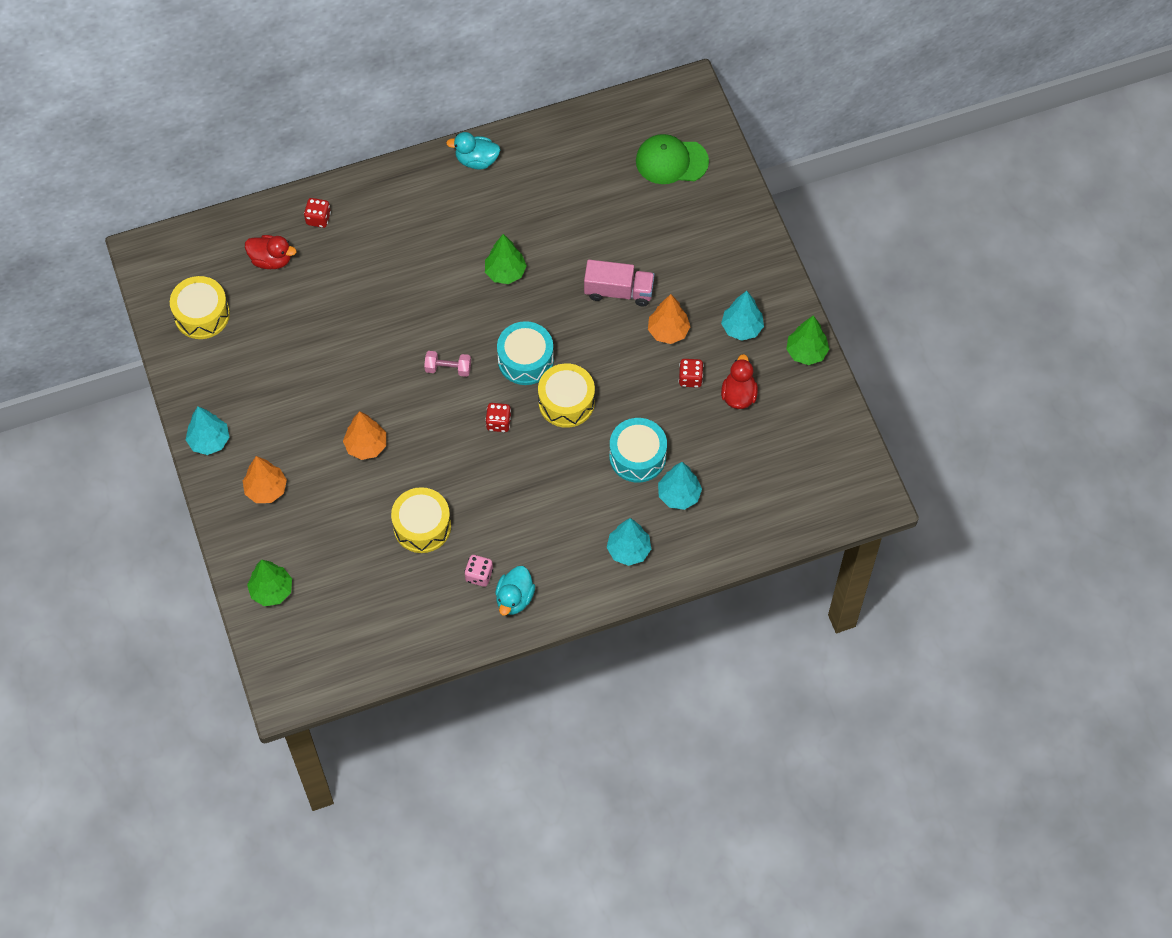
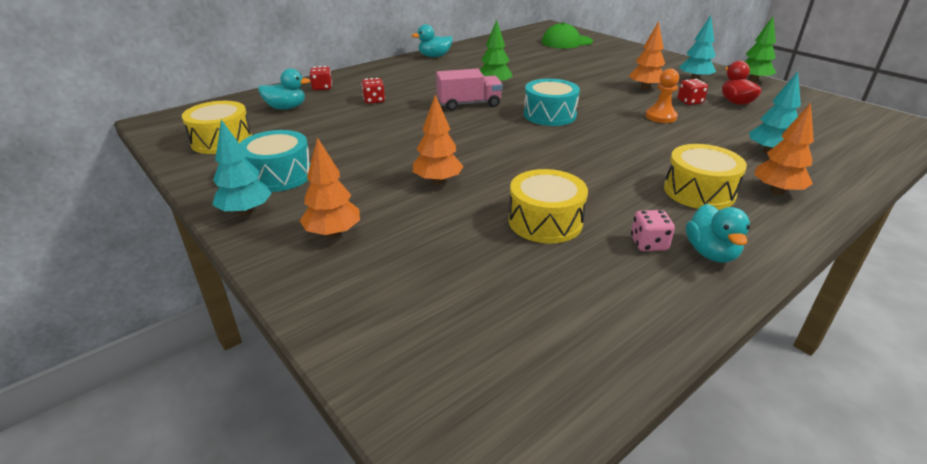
camera: 20 degrees left, 30 degrees down
red duck [245,235,297,269] -> turquoise duck [258,68,310,109]
green tree [247,560,292,606] -> none
pink dumbbell [424,351,471,377] -> none
red dice [485,403,511,432] -> red dice moved to [361,78,385,104]
yellow drum [538,363,595,428] -> yellow drum moved to [664,144,747,210]
pink truck [584,260,655,306] -> pink truck moved to [436,68,503,111]
turquoise tree [607,518,651,566] -> orange tree [754,103,814,195]
turquoise drum [609,418,667,483] -> turquoise drum moved to [239,130,310,192]
none -> orange pawn [645,69,679,123]

